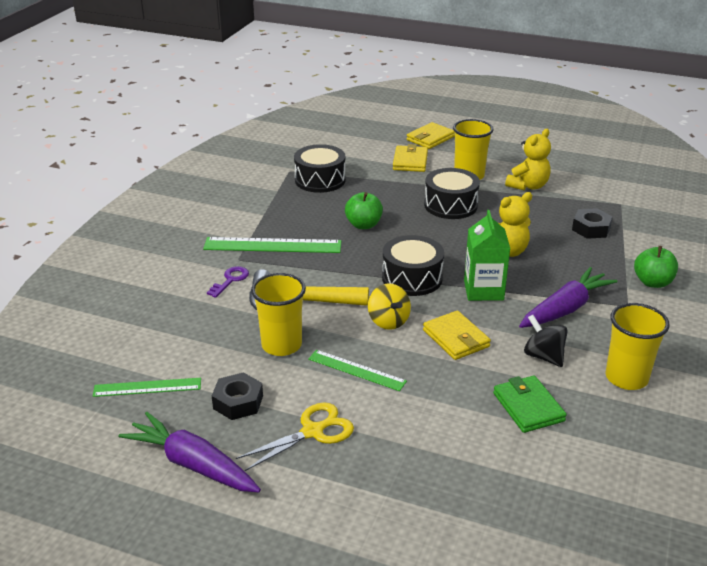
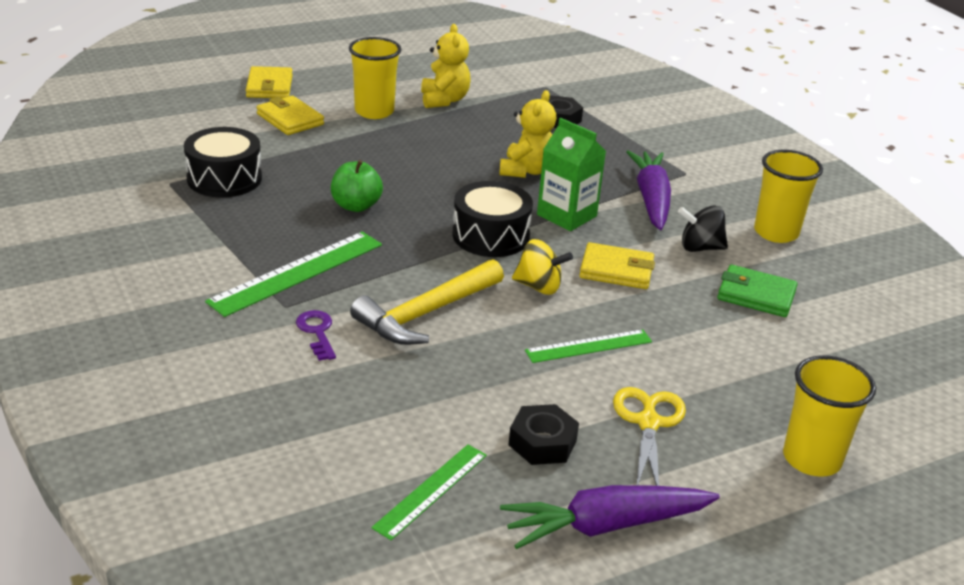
camera: 50 degrees left, 0 degrees up
yellow cup [251,273,306,356] -> yellow cup moved to [783,355,876,476]
black drum [424,168,480,219] -> none
green apple [634,246,678,288] -> none

